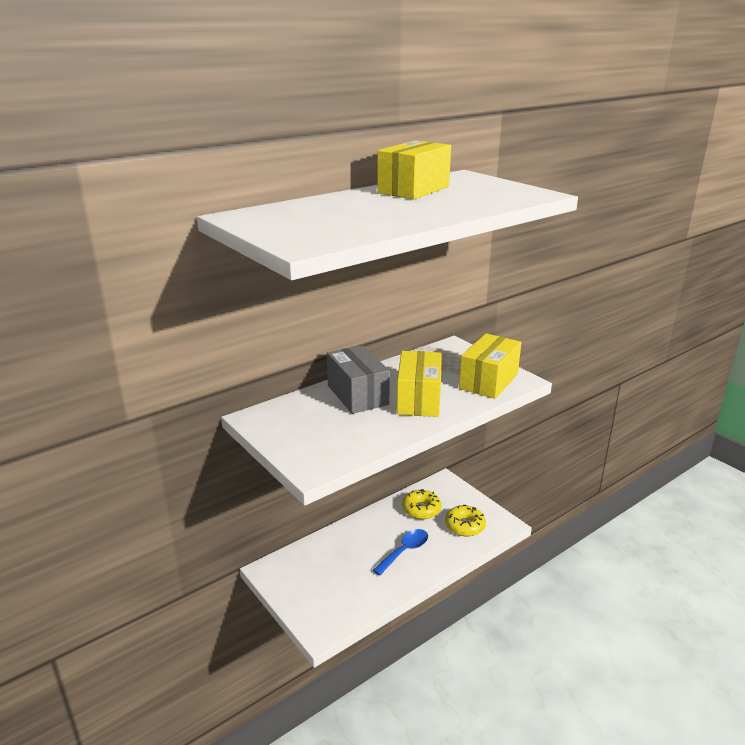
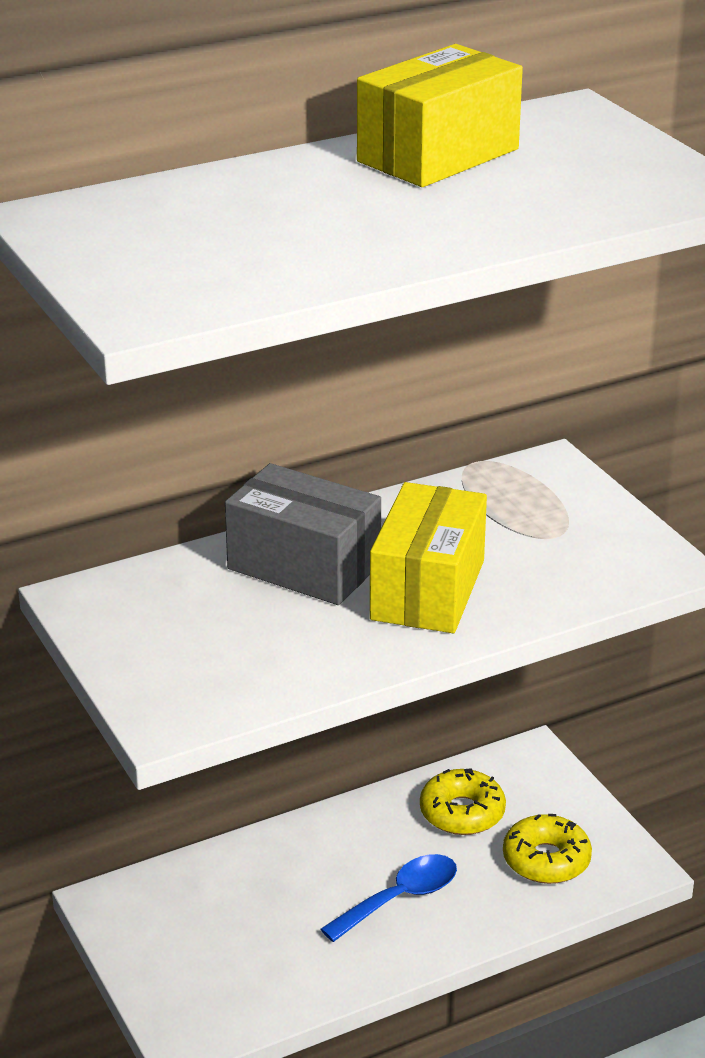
camera: 10 degrees right, 5 degrees up
grey box [327,345,390,414] -> grey box turned 45 degrees counterclockwise [225,463,381,605]
yellow box [459,333,521,399] -> none

